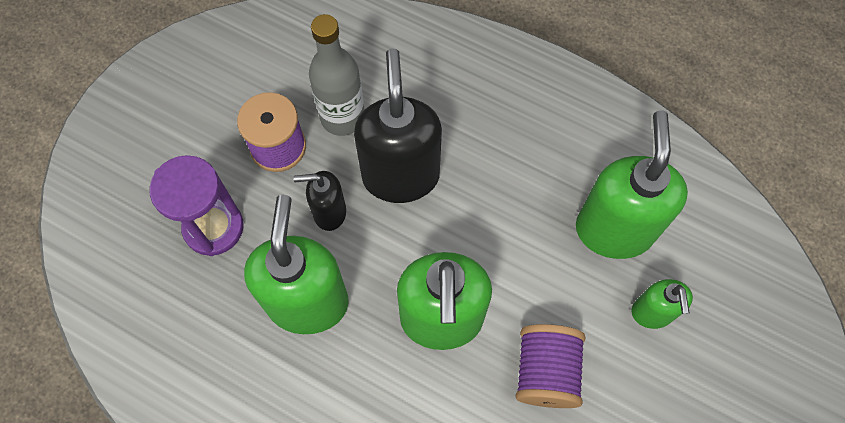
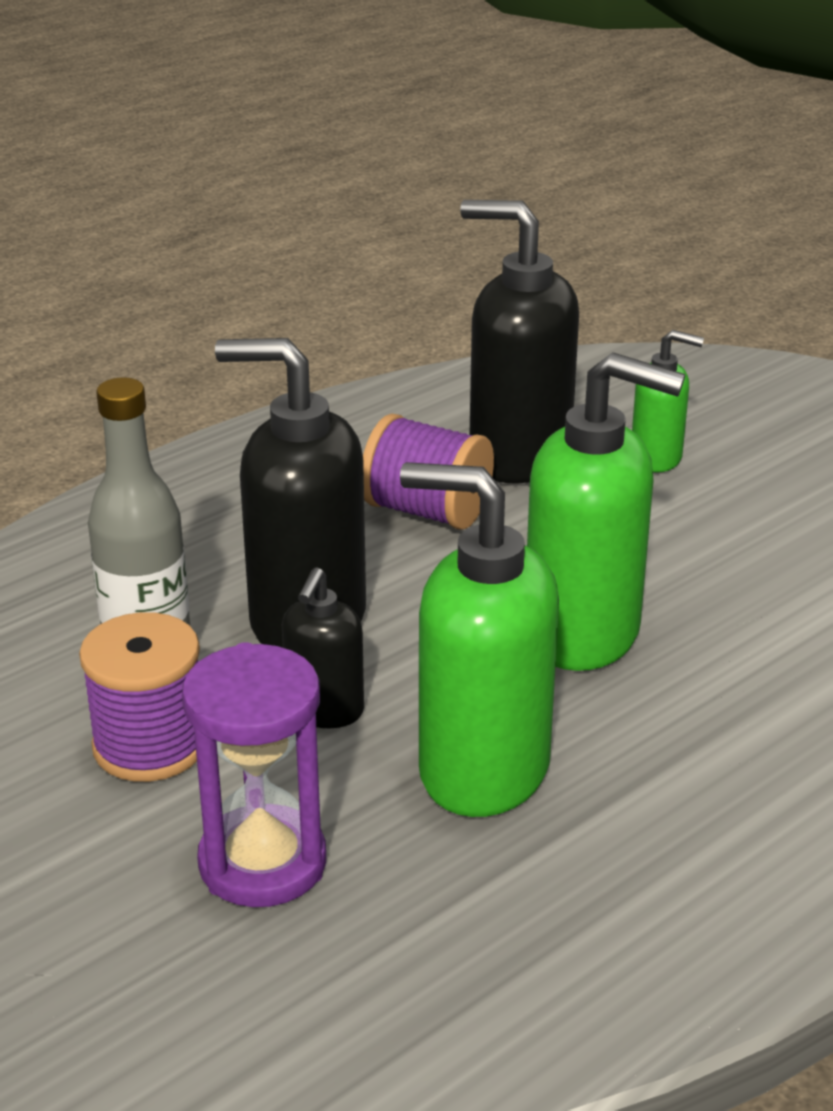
camera: 70 degrees left, 35 degrees down
purple spool [516,324,585,408] -> purple spool moved to [363,414,494,529]
green soap dispenser [576,110,688,259] -> black soap dispenser [460,200,579,483]

